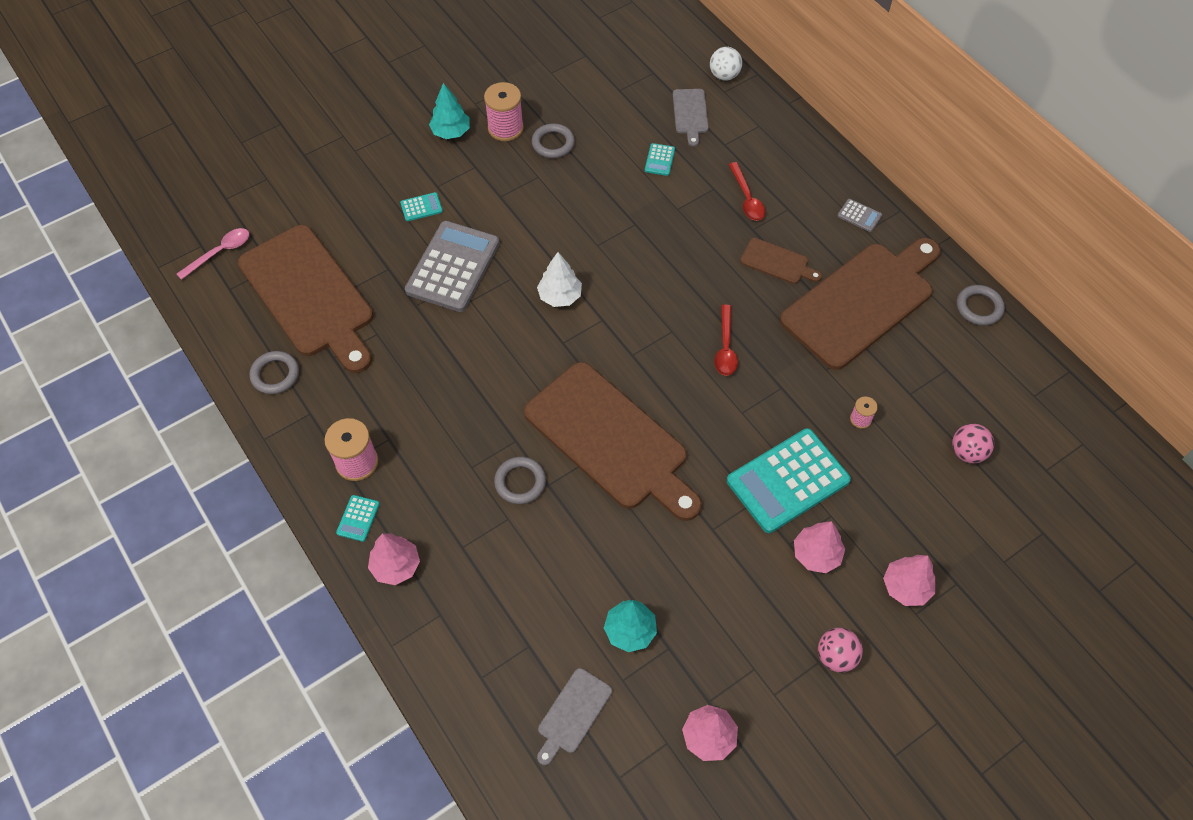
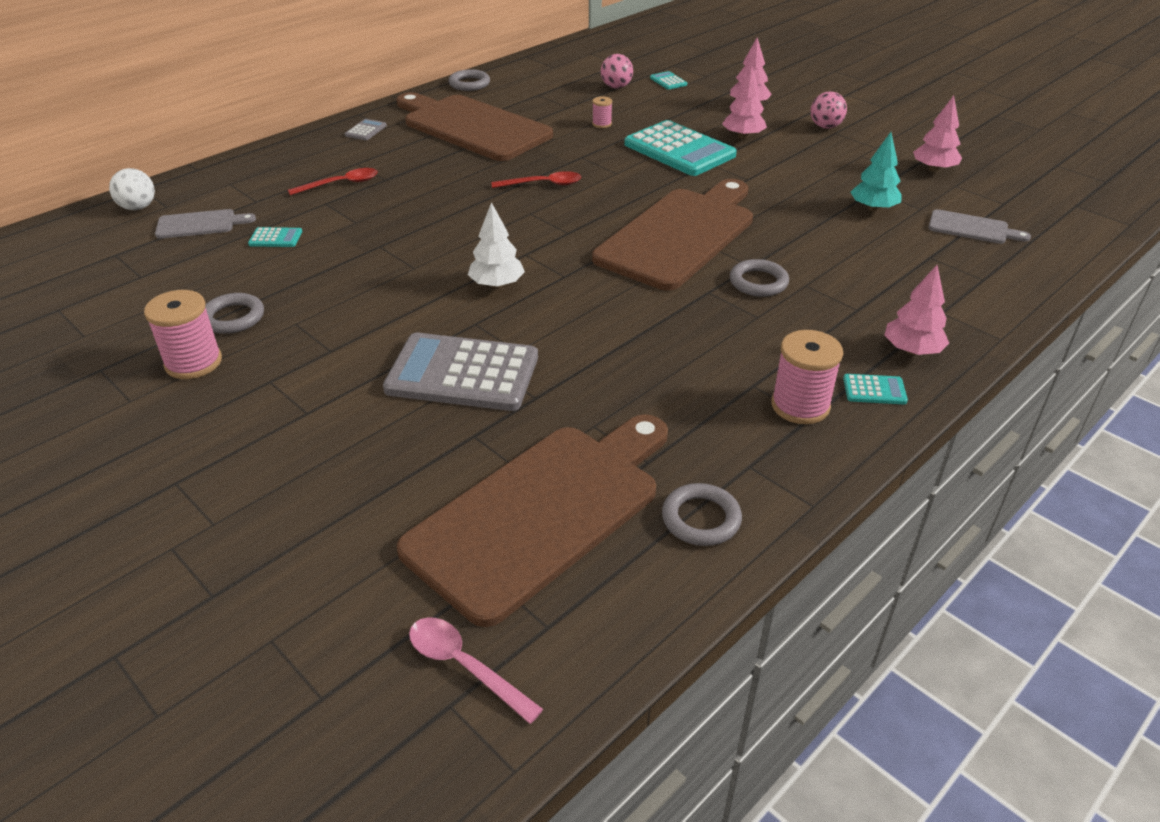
camera: 100 degrees left, 20 degrees down
turquoise calculator [400,192,443,221] -> turquoise calculator moved to [650,71,687,90]
turquoise tree [429,83,470,139] -> none
brown cutting board [740,238,822,284] -> none

